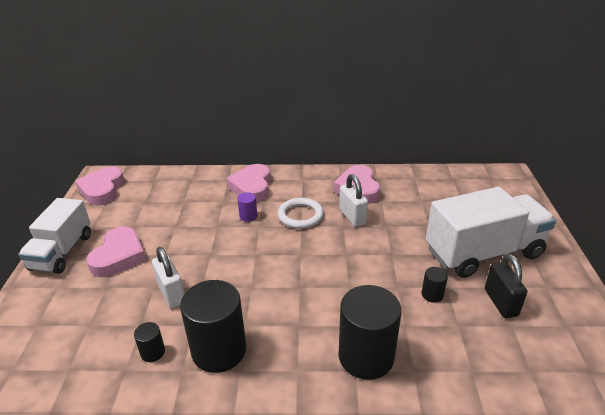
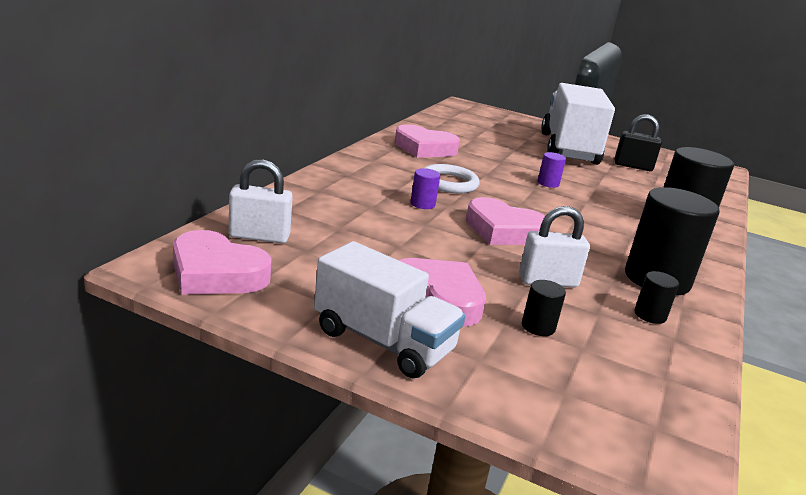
camera: 70 degrees left, 10 degrees down
pink heart [226,164,271,202] -> pink heart moved to [466,197,545,245]
white padlock [339,174,368,227] -> white padlock moved to [229,159,293,243]
black cylinder [422,267,448,303] -> black cylinder moved to [522,280,566,336]
none -> purple cylinder [538,152,566,188]

